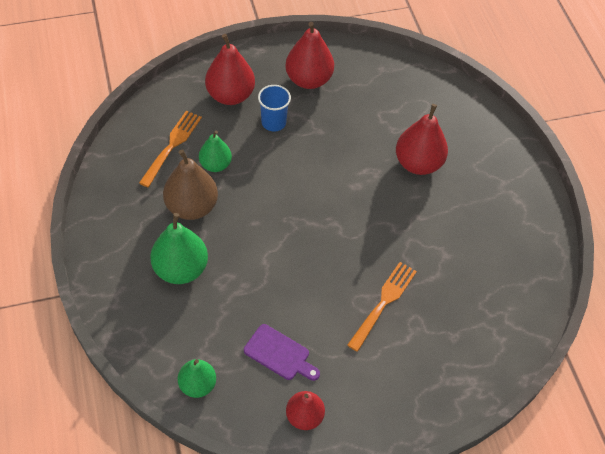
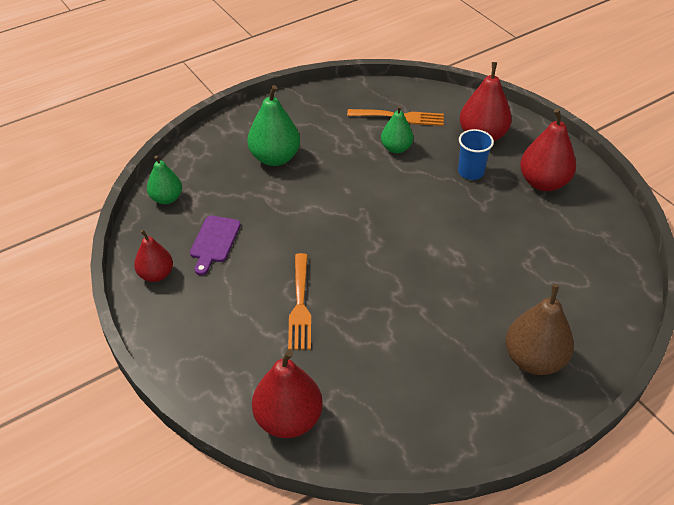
camera: 75 degrees right, 10 degrees down
brown pear [163,149,218,220] -> brown pear moved to [505,284,574,375]
orange fork [347,262,417,352] -> orange fork turned 75 degrees clockwise [288,253,311,350]
red pear [396,104,448,175] -> red pear moved to [252,350,323,438]

